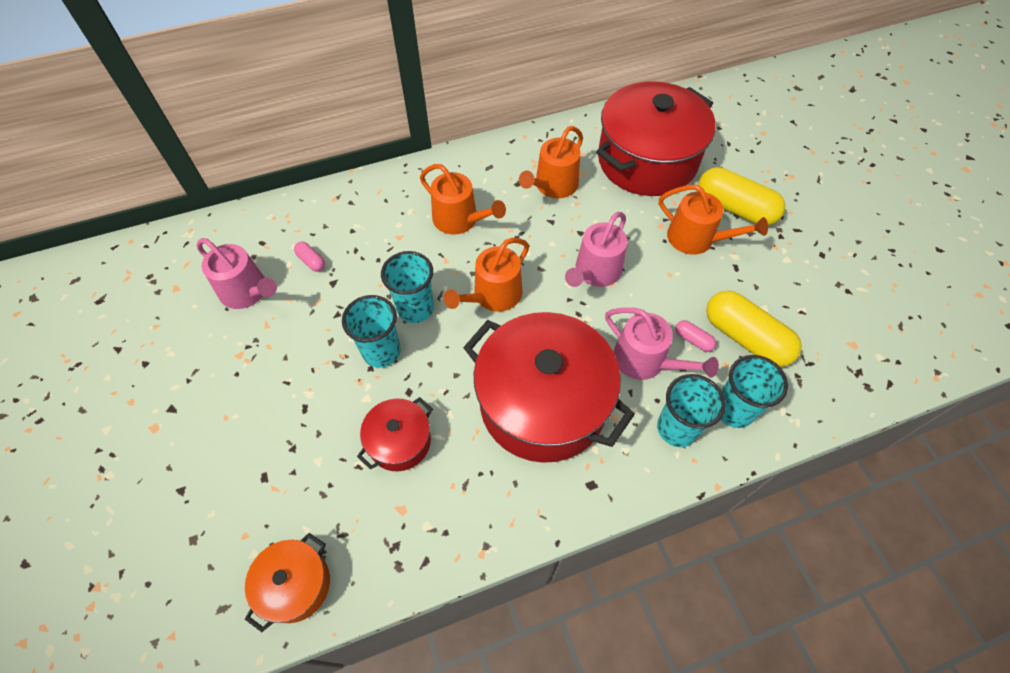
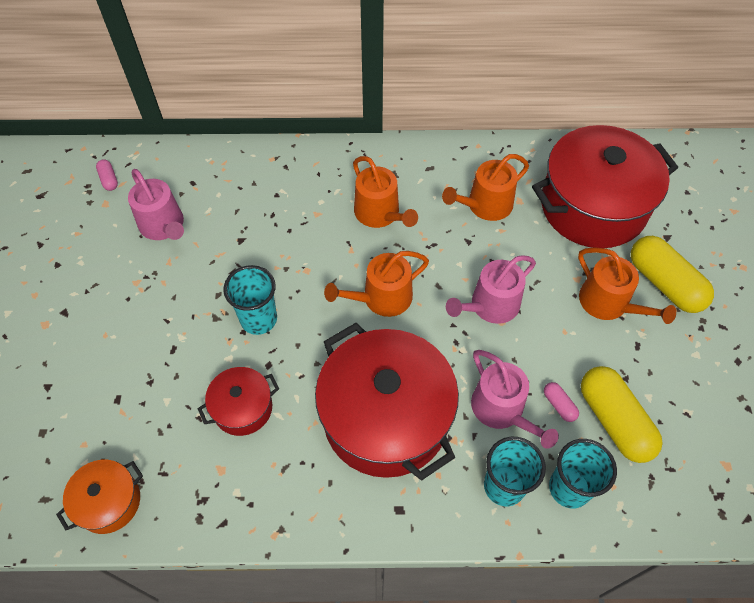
camera: 20 degrees right, 0 degrees up
pink capsule [294,242,325,271] -> pink capsule moved to [96,160,118,191]
turquoise cup [381,251,434,323] -> none

